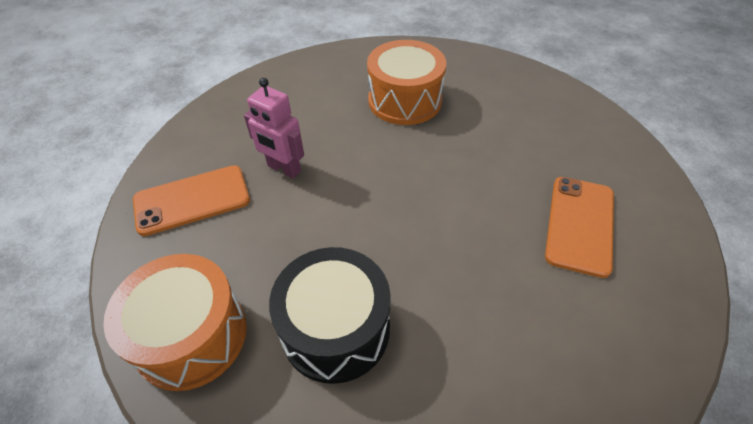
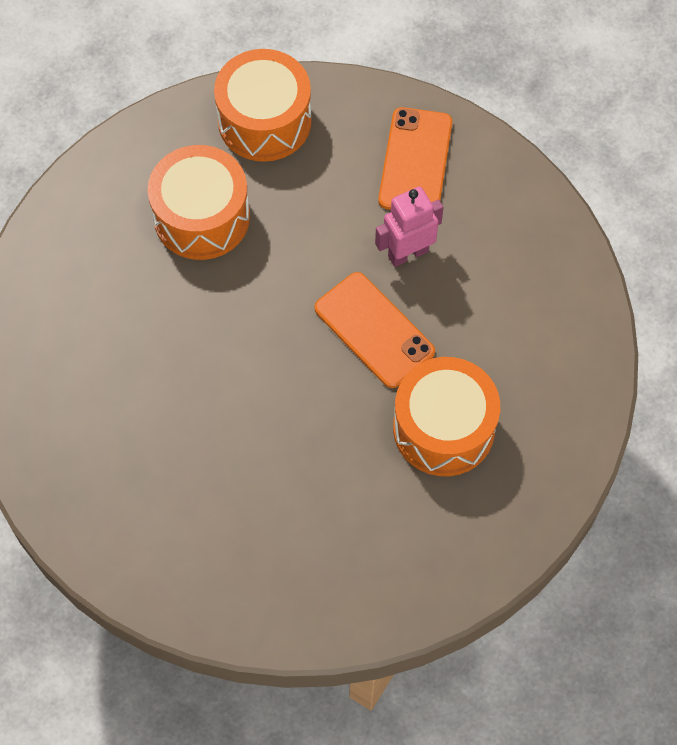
camera: 120 degrees right, 15 degrees up
black drum [269,247,391,384] -> orange drum [148,145,250,260]
orange phone [545,177,614,278] -> orange phone moved to [315,272,435,388]

